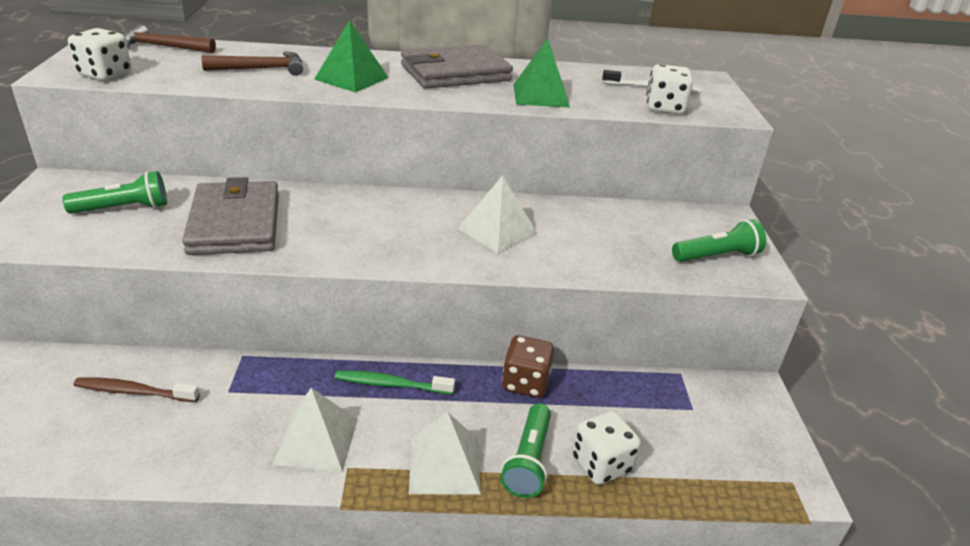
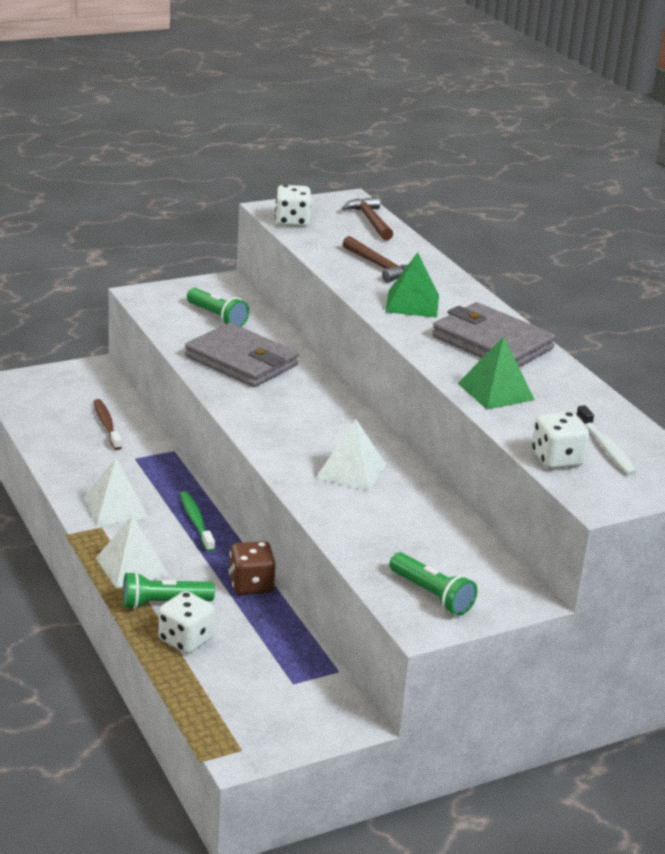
camera: 65 degrees right, 5 degrees down
grey wallet [182,177,279,255] -> grey wallet turned 75 degrees clockwise [185,323,299,387]

